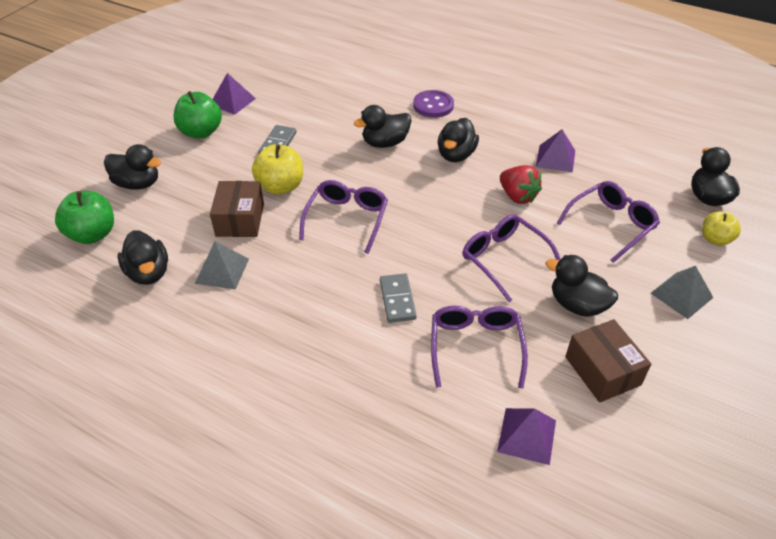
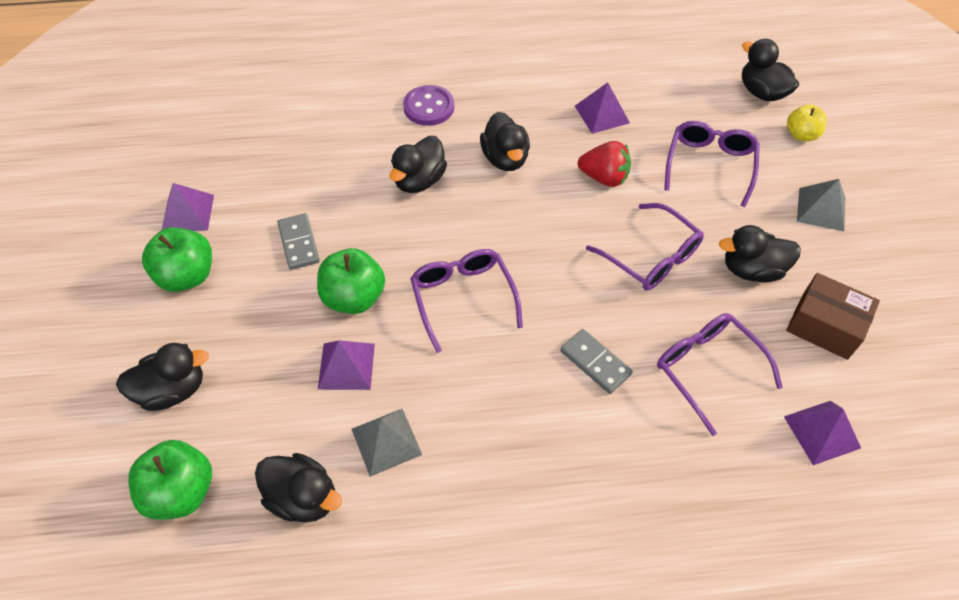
camera: 35 degrees left, 10 degrees up
brown box [210,181,264,237] -> purple pyramid [318,340,375,390]
yellow apple [252,144,303,195] -> green apple [317,248,385,314]
purple glasses [463,214,560,302] -> purple glasses turned 150 degrees counterclockwise [586,203,704,291]

